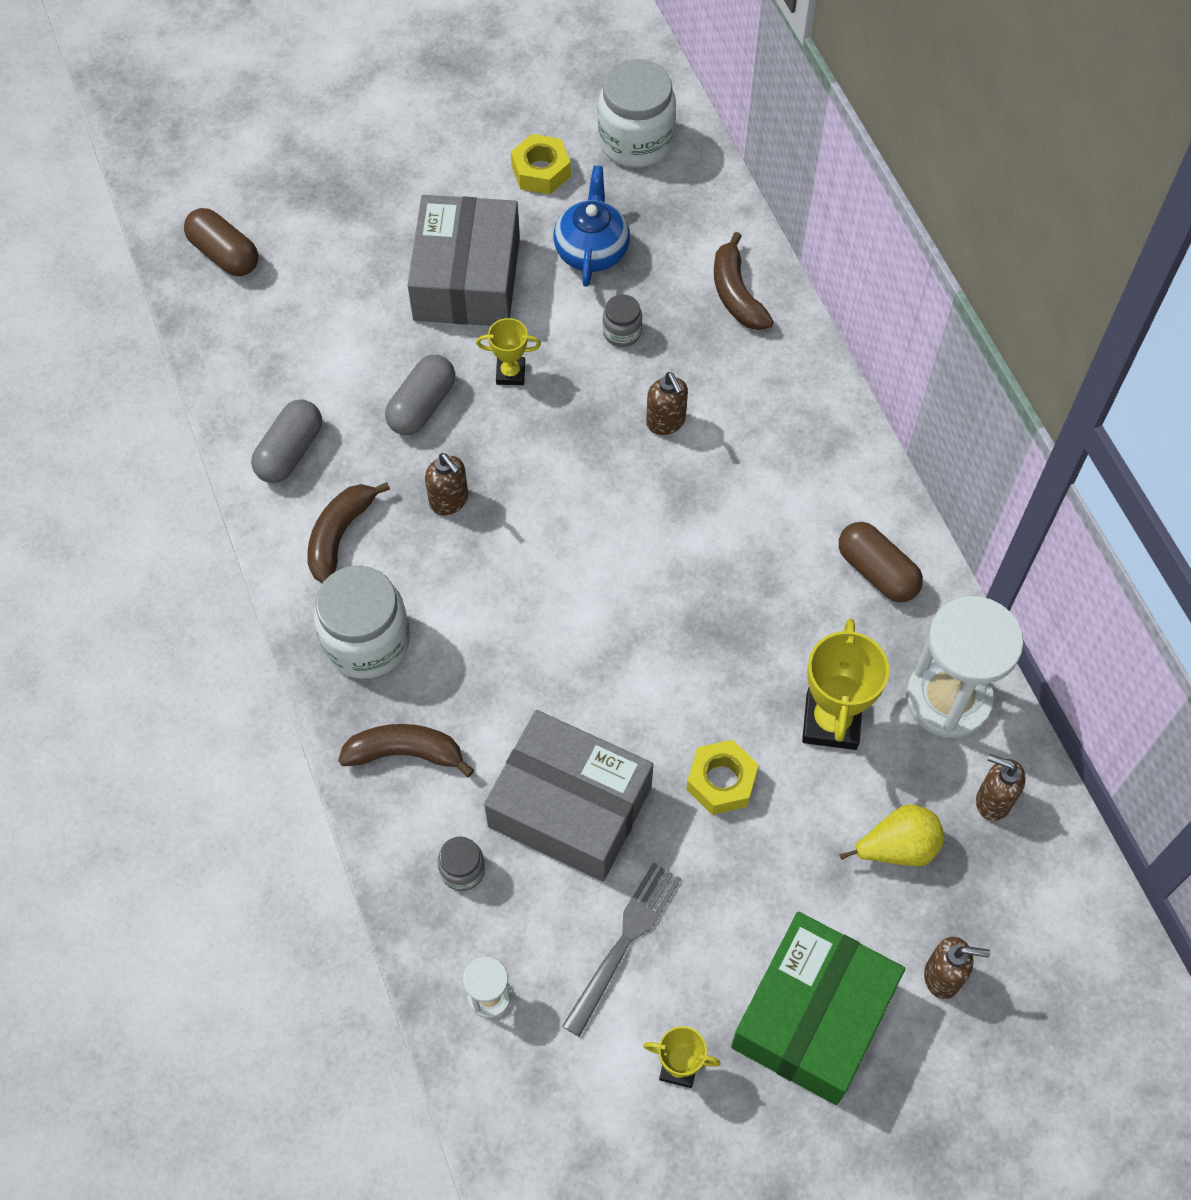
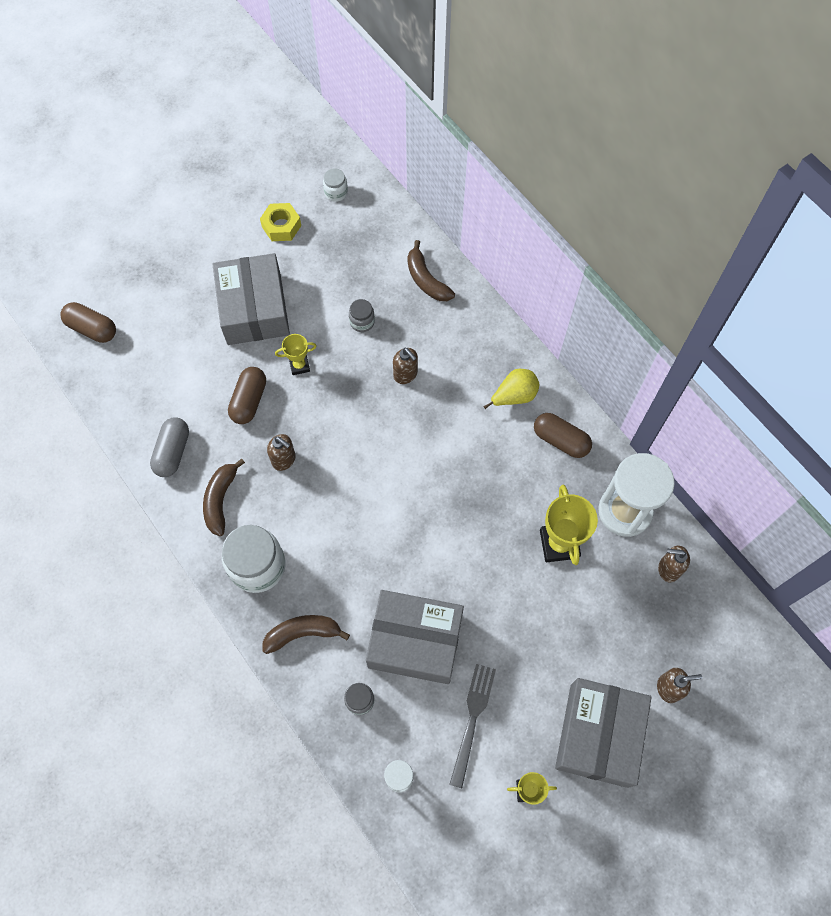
camera: 15 degrees left, 5 degrees up
grey capsule [385,355,455,435] -> brown capsule [228,367,266,424]
blue teapot [554,165,630,287] -> none
white jar [598,59,676,167] -> white jar [323,168,348,202], size x0.48
yellow nut [686,739,759,815] -> none
green box [731,912,905,1105] -> grey box [555,678,652,788]
yellow pear [839,804,944,866] -> yellow pear moved to [484,369,539,409]

